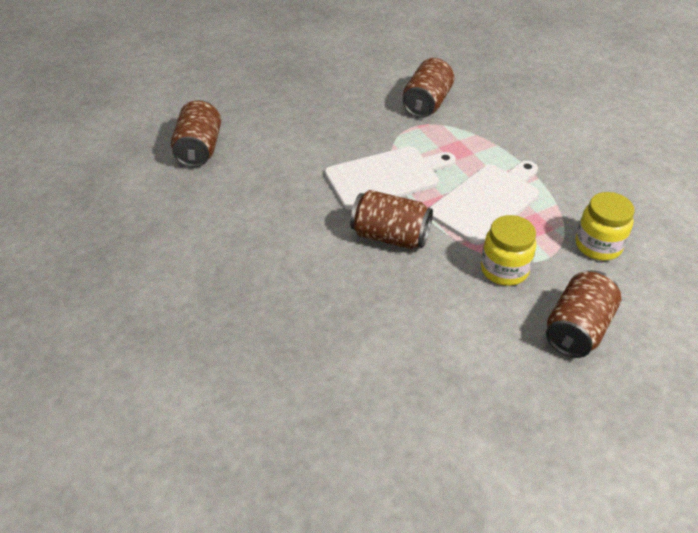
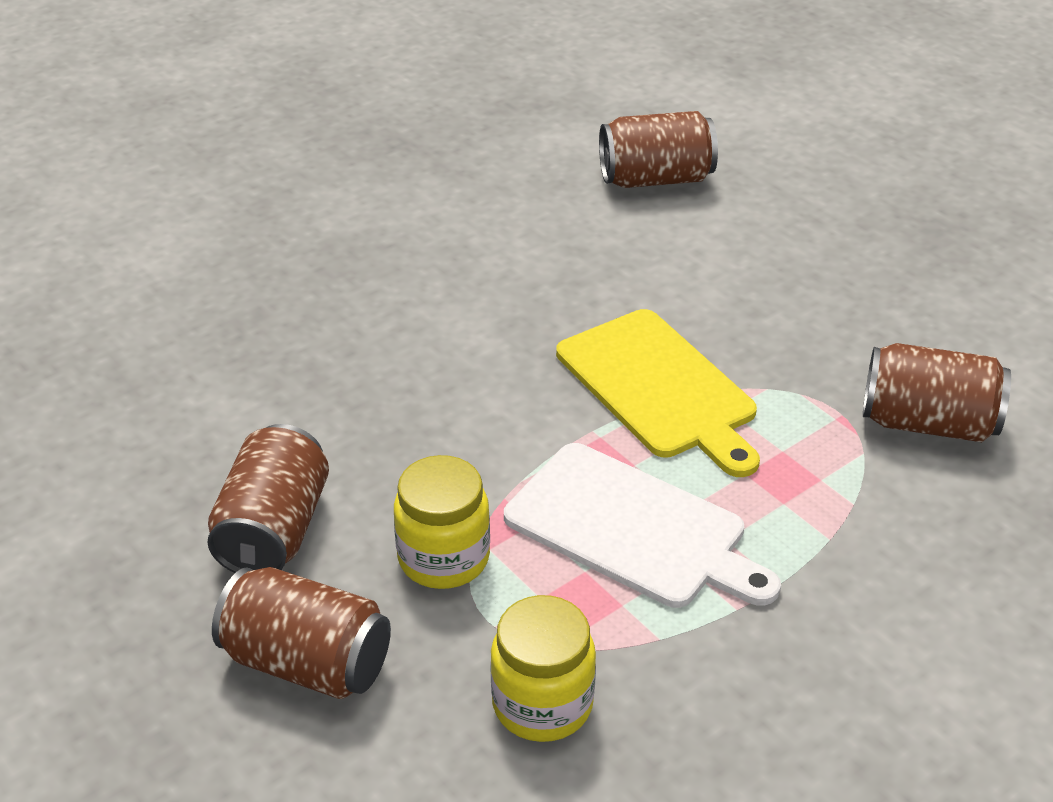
camera: 80 degrees right, 5 degrees down
white cutting board [325,146,456,210] -> yellow cutting board [556,309,760,477]
brown can [350,190,433,249] -> brown can moved to [207,424,329,573]

